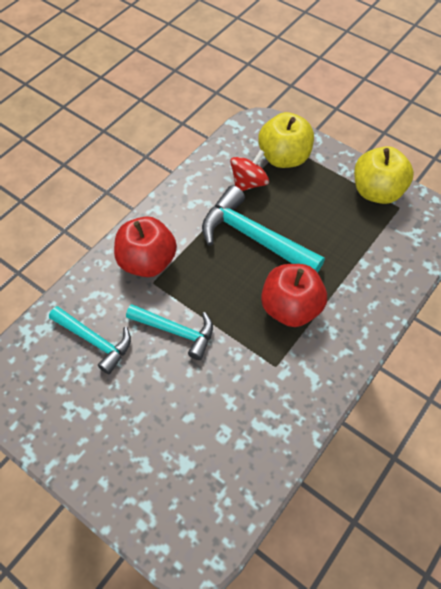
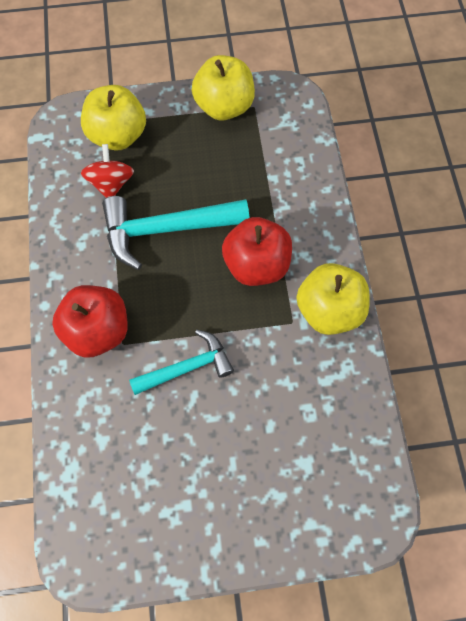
camera: 45 degrees left, 10 degrees up
turquoise hammer [49,306,131,374] -> none
none -> yellow apple [297,263,370,335]

